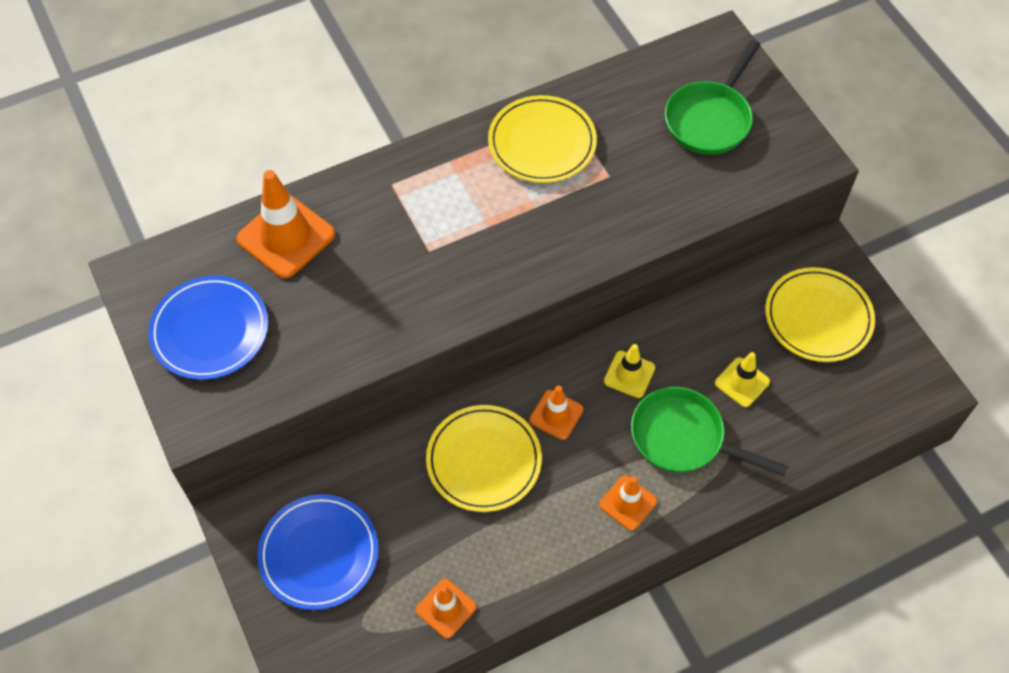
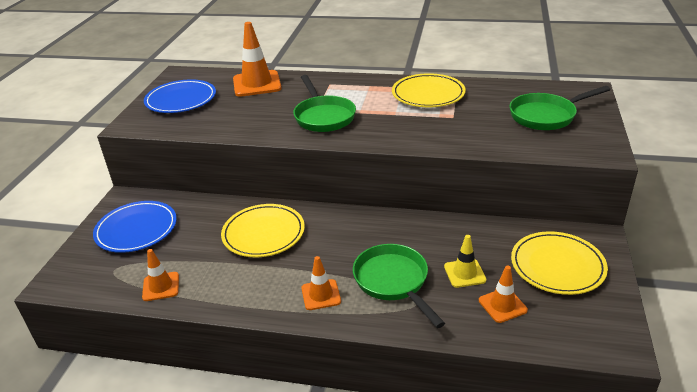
camera: 40 degrees right, 25 degrees down
orange traffic cone [529,385,583,440] -> orange traffic cone moved to [479,266,528,323]
yellow traffic cone [604,344,655,398] -> none
none -> green pan [293,75,356,132]

